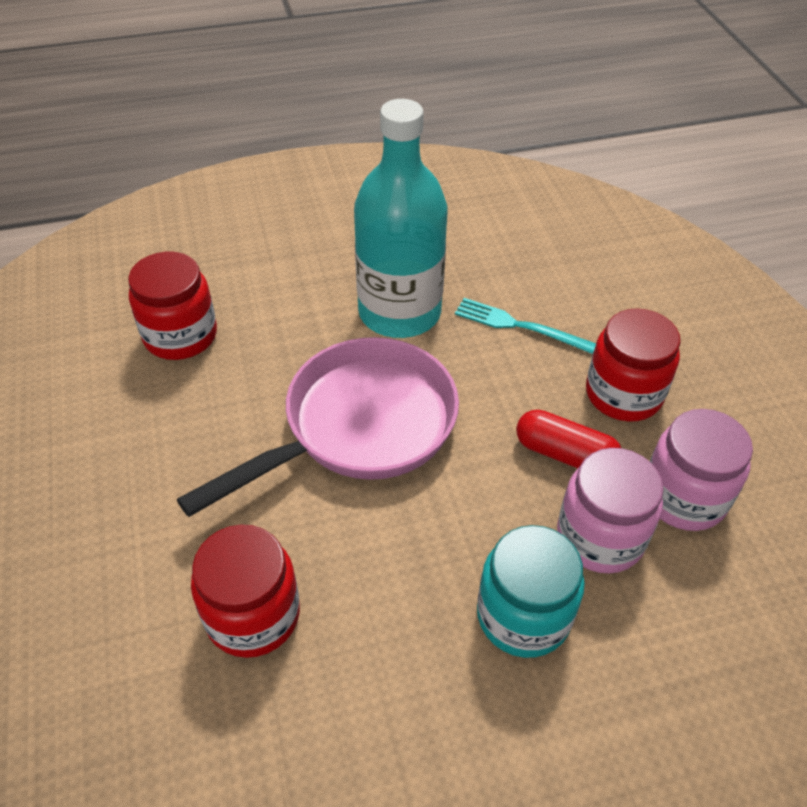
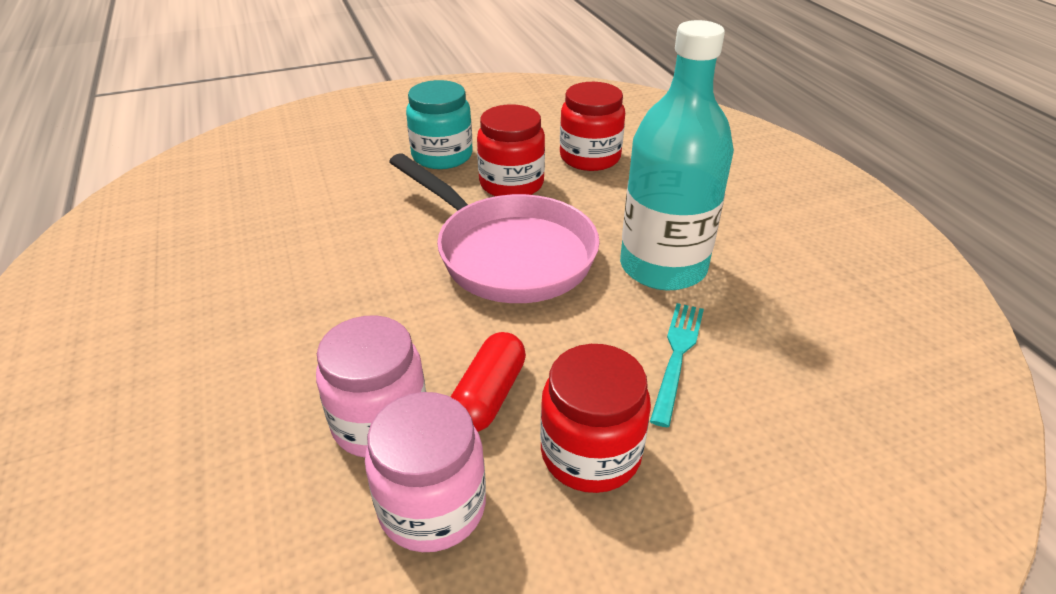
camera: 85 degrees right, 10 degrees down
red jar [191,524,300,658] -> red jar moved to [477,104,545,196]
turquoise jar [477,525,585,658] -> turquoise jar moved to [406,80,473,169]

